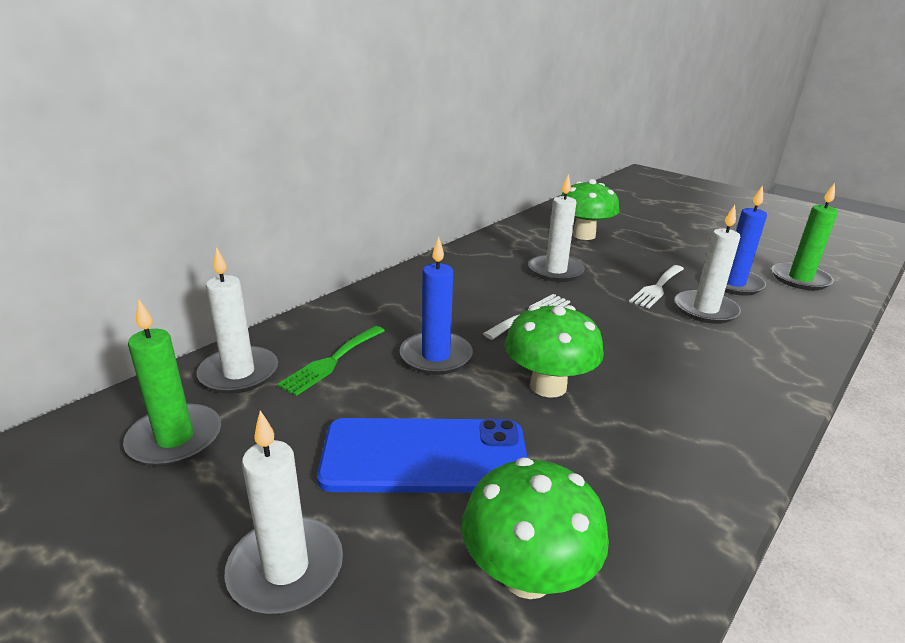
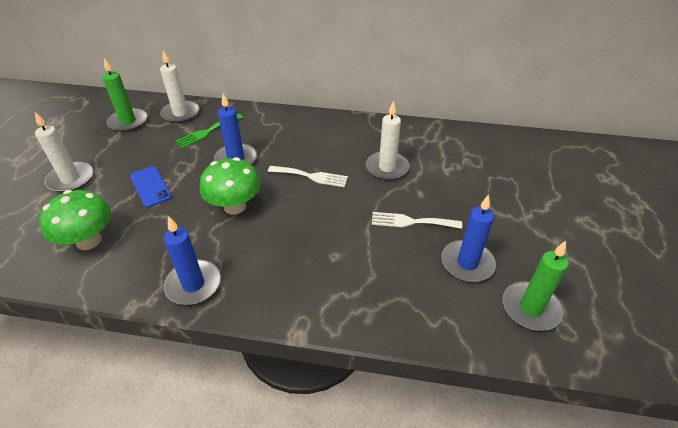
camera: 60 degrees right, 15 degrees up
green fork [277,326,385,396] -> green fork turned 45 degrees counterclockwise [175,114,243,148]
blue phone [317,418,527,493] -> blue phone [130,166,172,207], size x0.56
green mushroom [561,179,620,240] -> none
white candle [675,205,741,324] -> none
none -> blue candle [164,216,221,305]

